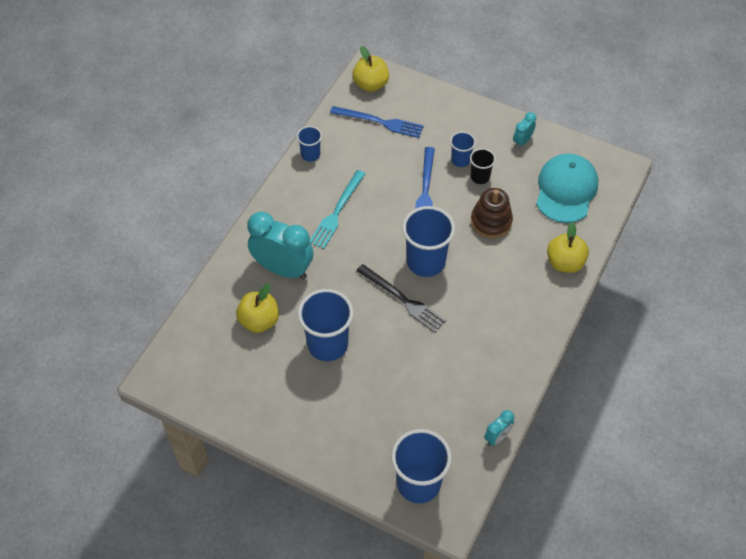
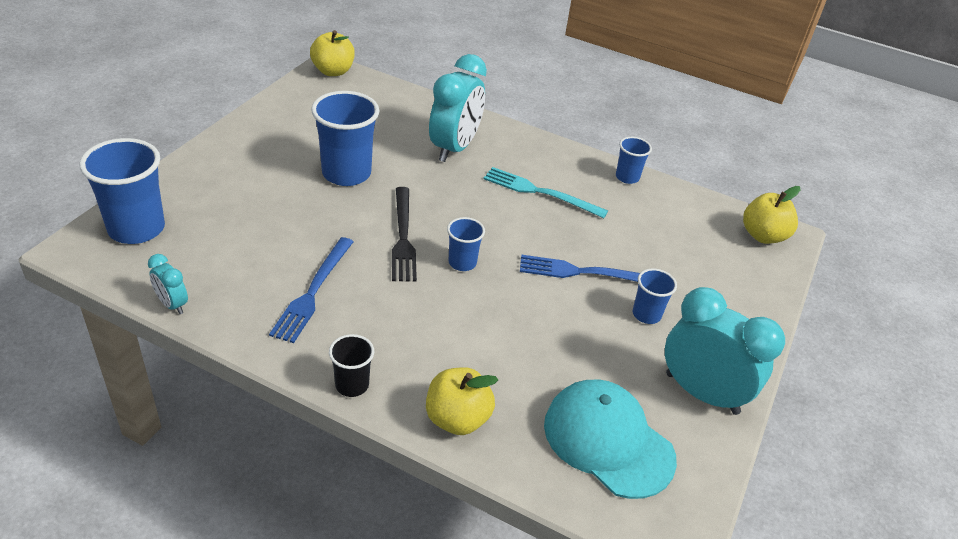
camera: 85 degrees right, 15 degrees down
yellow apple [236,284,279,333] -> yellow apple moved to [310,30,355,76]
blue fork [330,106,424,138] -> blue fork moved to [269,237,354,343]
black fork [356,264,446,332] -> black fork turned 45 degrees counterclockwise [392,187,417,282]
blue cup [402,206,455,277] -> blue cup [447,217,485,271], size x0.53
black cup [470,148,496,184] -> black cup moved to [329,334,374,397]
brown stacking toy [471,188,513,238] -> none
turquoise clock [513,112,536,148] -> turquoise clock [665,287,785,415], size x2.12
turquoise cap [536,154,598,223] -> turquoise cap turned 150 degrees counterclockwise [544,379,677,499]

